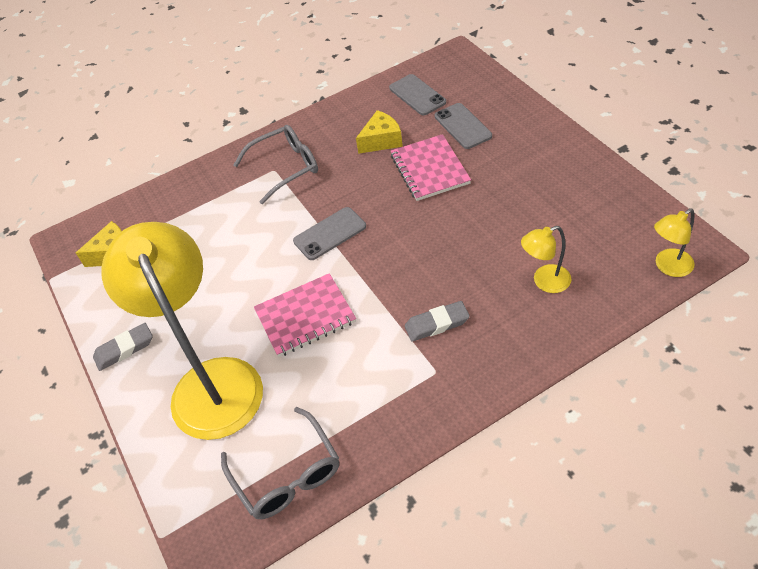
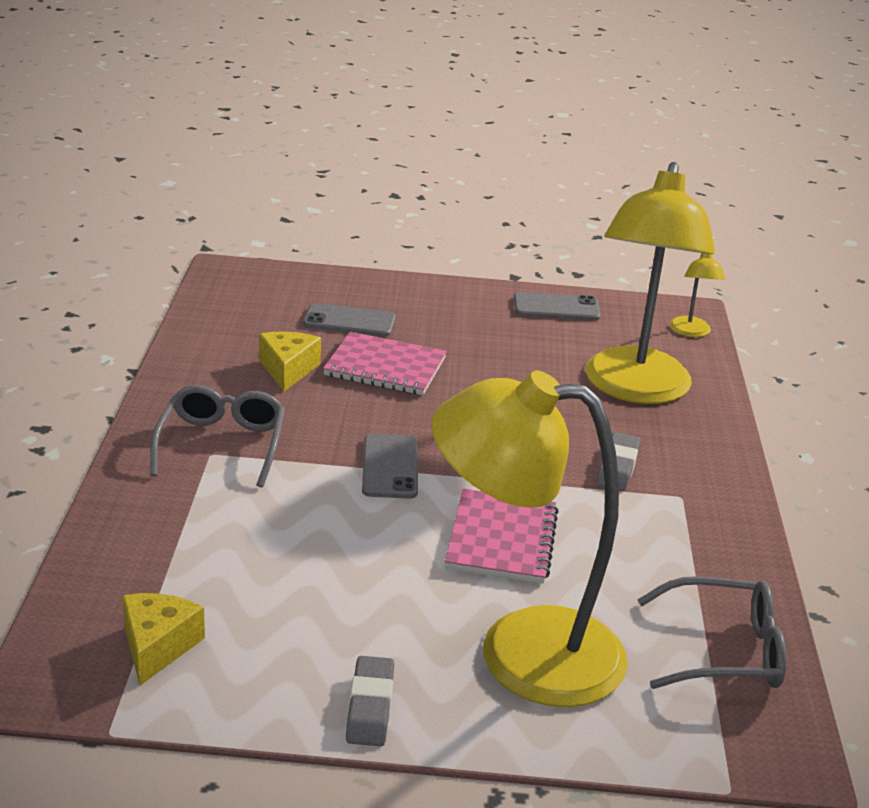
camera: 65 degrees left, 20 degrees down
grey phone [389,74,446,116] -> grey phone moved to [514,292,601,321]
yellow lamp [521,226,571,293] -> yellow lamp [586,162,715,404], size x2.40

